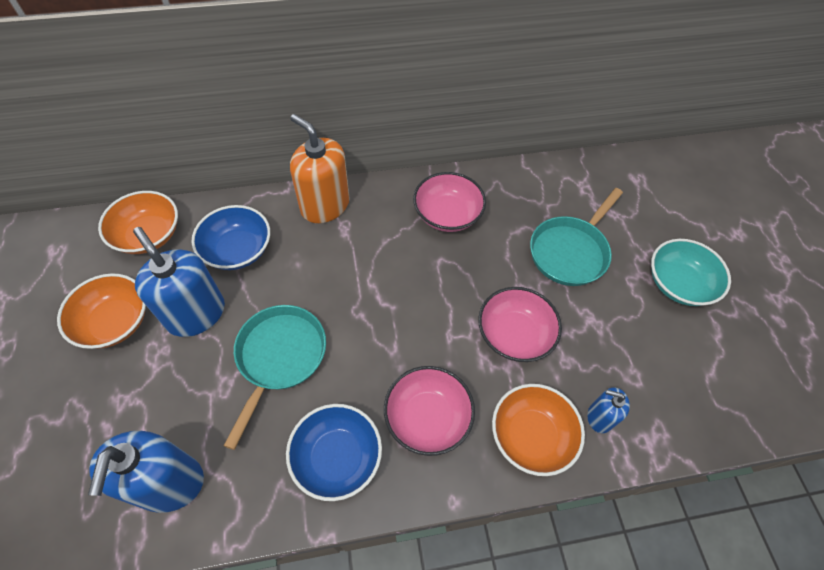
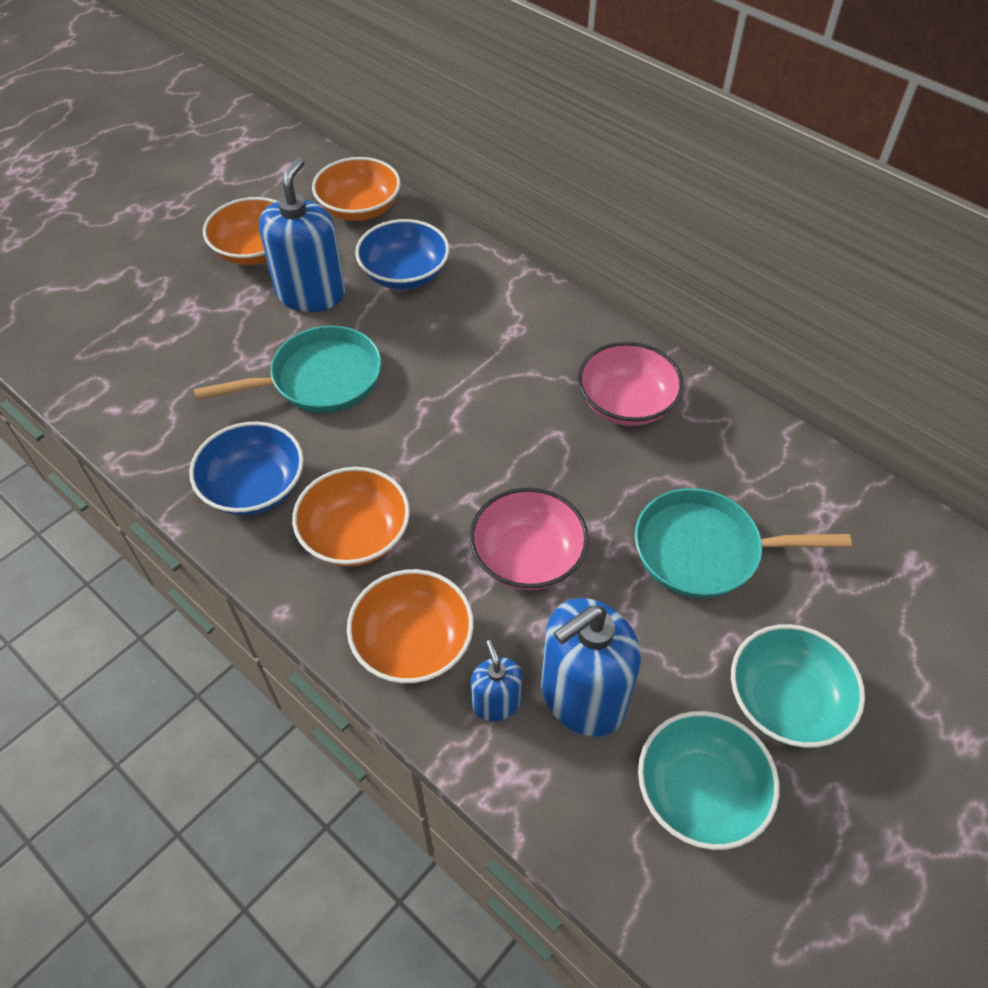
camera: 55 degrees right, 5 degrees down
blue soap dispenser [88,431,204,513] -> blue soap dispenser moved to [541,598,641,737]
orange soap dispenser [290,114,350,223] -> none
pink bowl [384,366,475,456] -> orange bowl [292,467,410,567]
none -> turquoise bowl [638,711,779,850]

